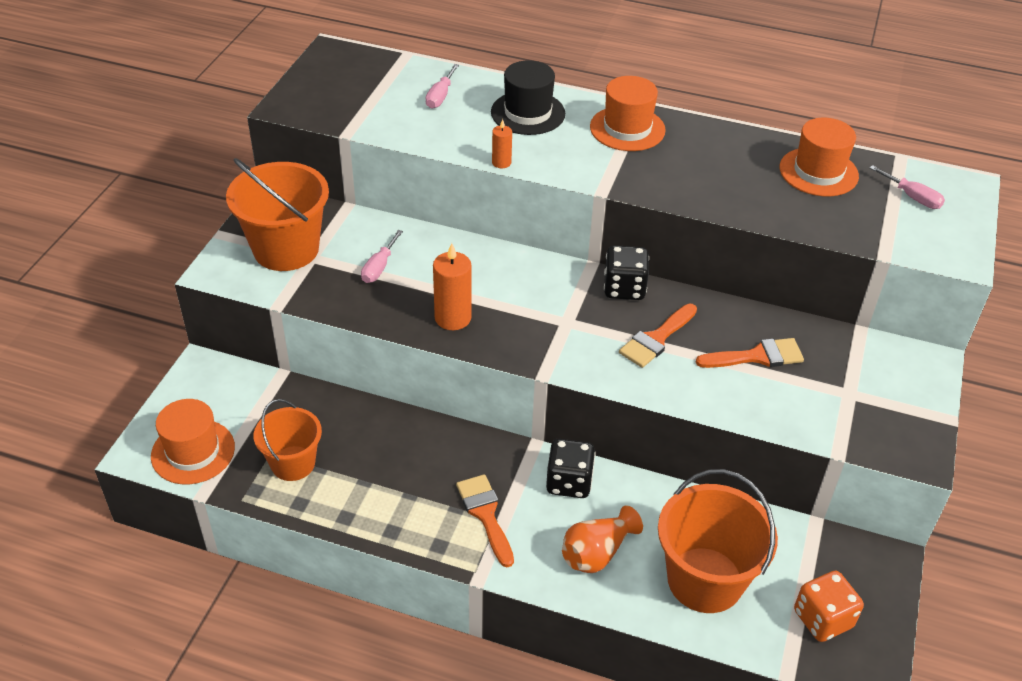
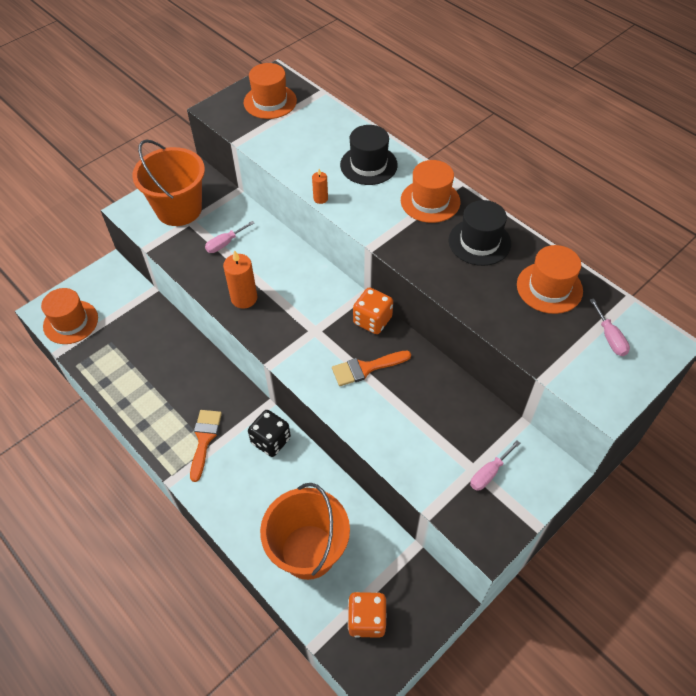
camera: 30 degrees right, 10 degrees up
orange bucket [254,399,322,481] -> none
pink screwdriver [425,64,459,109] -> pink screwdriver moved to [470,440,520,491]
orange vase [562,505,643,573] -> none
black dice [604,245,649,300] -> orange dice [353,287,393,334]
orange brush [696,338,804,368] -> none
none -> orange hat [244,63,297,119]
none -> black hat [449,200,511,266]

